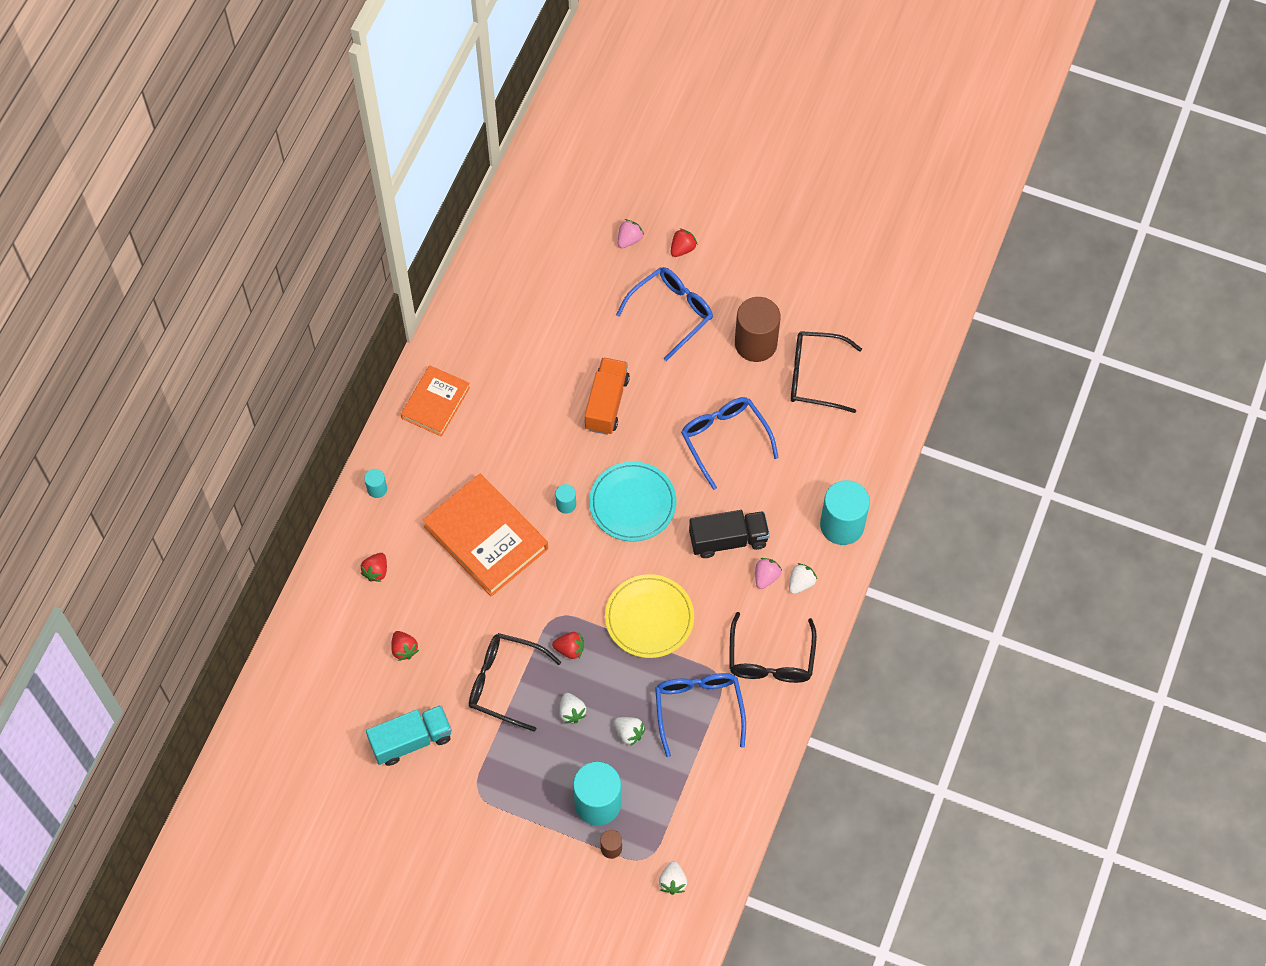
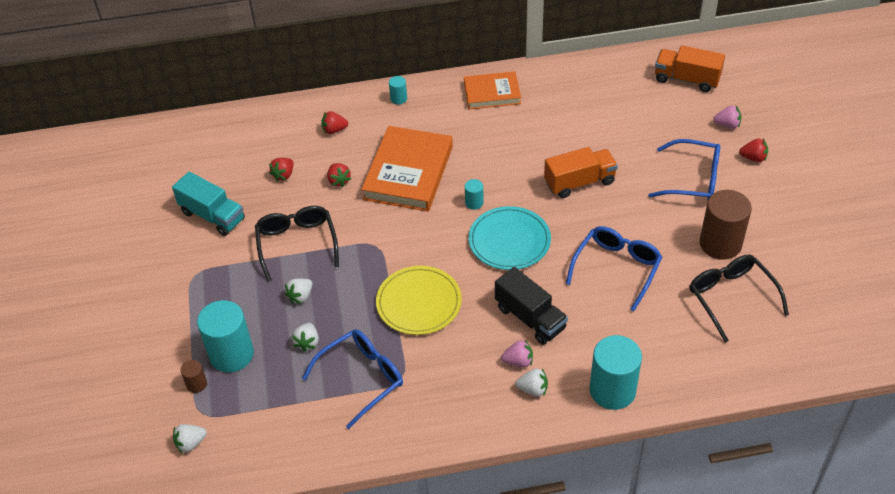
camera: 60 degrees right, 15 degrees down
red strawberry [552,632,584,659] -> red strawberry moved to [327,163,351,187]
black glasses [729,612,817,683] -> none
none -> orange truck [655,45,725,92]

